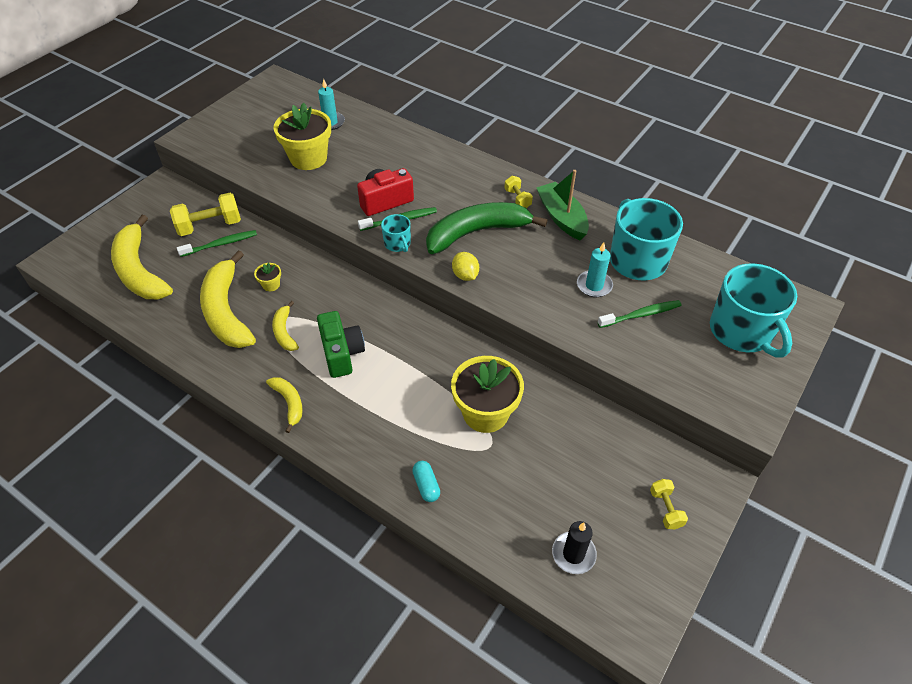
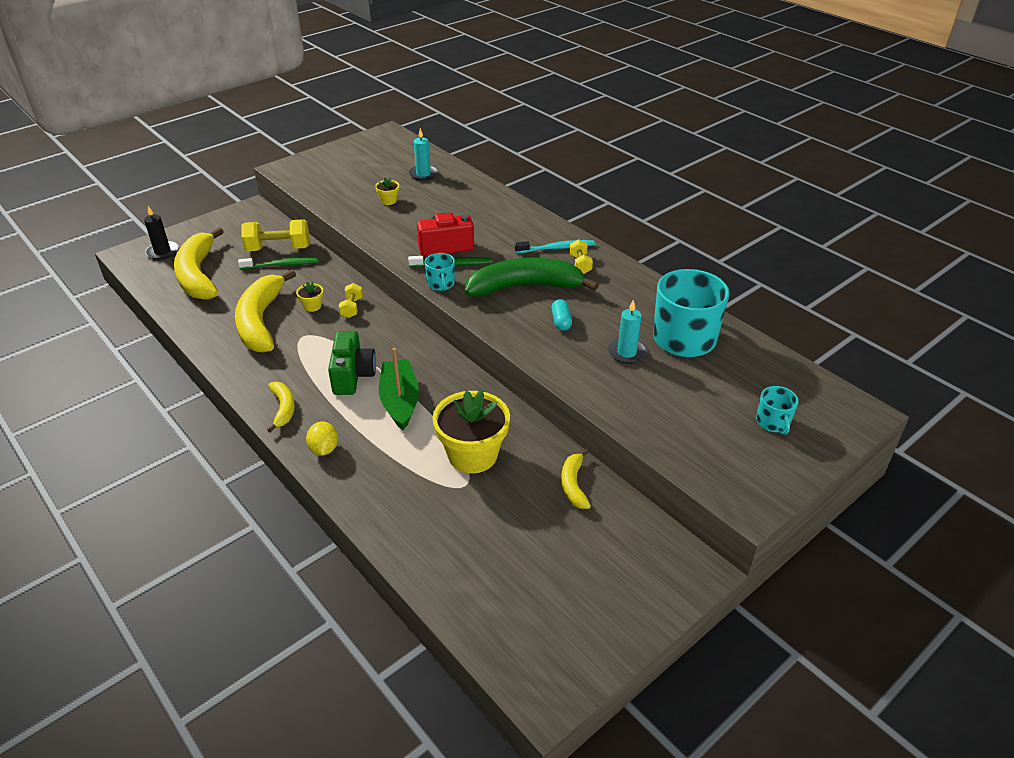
camera: 15 degrees right, 10 degrees down
yellow banana [272,301,299,351] -> yellow banana moved to [561,449,591,509]
yellow flower pot [273,103,331,170] -> yellow flower pot [375,177,399,205], size x0.43
turquoise capsule [412,461,440,502] -> turquoise capsule moved to [551,299,572,331]
yellow lemon [452,252,479,281] -> yellow lemon moved to [306,421,338,456]
green boat [536,170,589,240] -> green boat moved to [379,348,419,430]
black candle [552,521,597,574] -> black candle moved to [144,206,178,260]
green toothbrush [597,300,682,328] -> none
yellow dumbbell [650,479,688,529] -> yellow dumbbell moved to [339,283,363,318]
turquoise mug [710,263,797,358] -> turquoise mug [756,386,799,435], size x0.47
none -> turquoise toothbrush [515,240,595,253]

